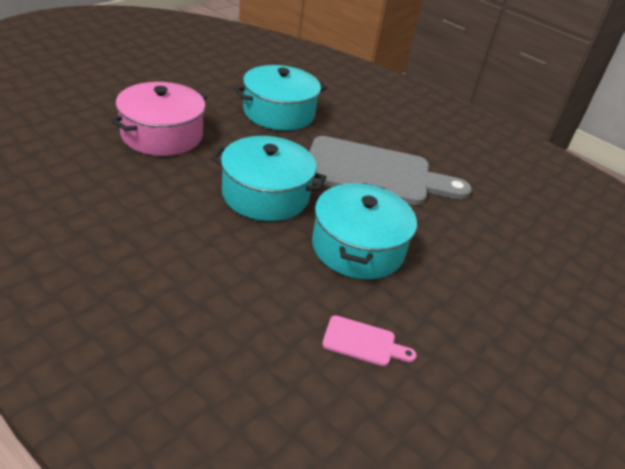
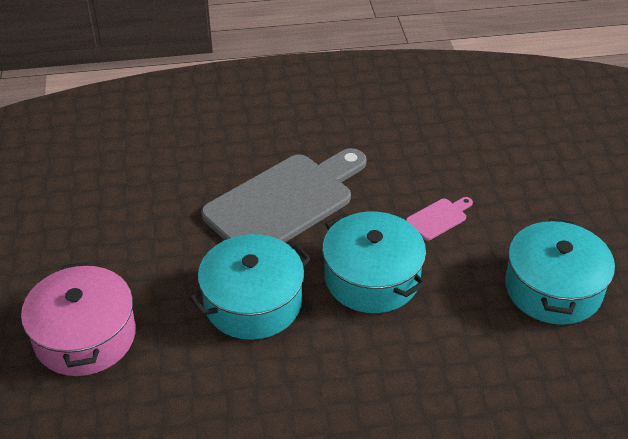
camera: 45 degrees left, 5 degrees up
turquoise pot [234,65,327,131] -> turquoise pot moved to [505,218,615,325]
pink cutting board [322,315,417,366] -> pink cutting board moved to [406,197,473,241]

